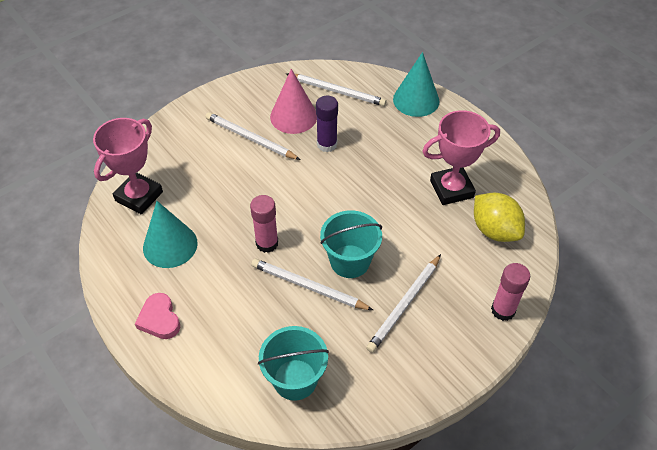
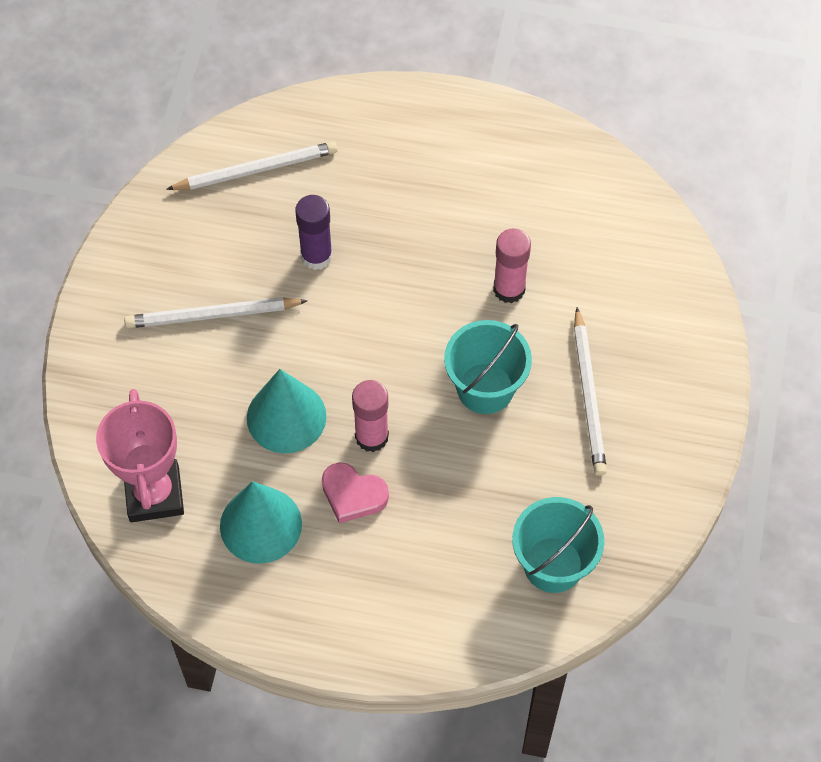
camera: 40 degrees left, 10 degrees up
pink heart [135,293,180,339] -> pink heart moved to [322,462,389,523]
white pencil [251,259,373,310] -> none
pink cone [270,69,317,134] -> none
turquoise cone [393,52,439,117] -> turquoise cone moved to [247,369,326,454]
pink trophy [422,110,500,205] -> none
yellow lemon [474,193,525,242] -> none
pink glue stick [491,263,530,321] -> pink glue stick moved to [493,228,531,303]

